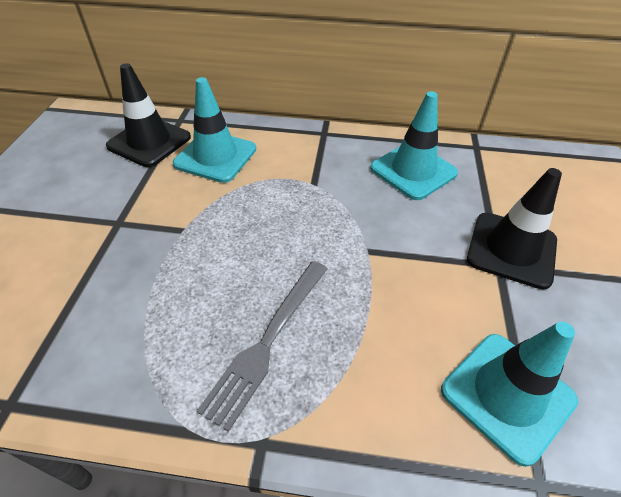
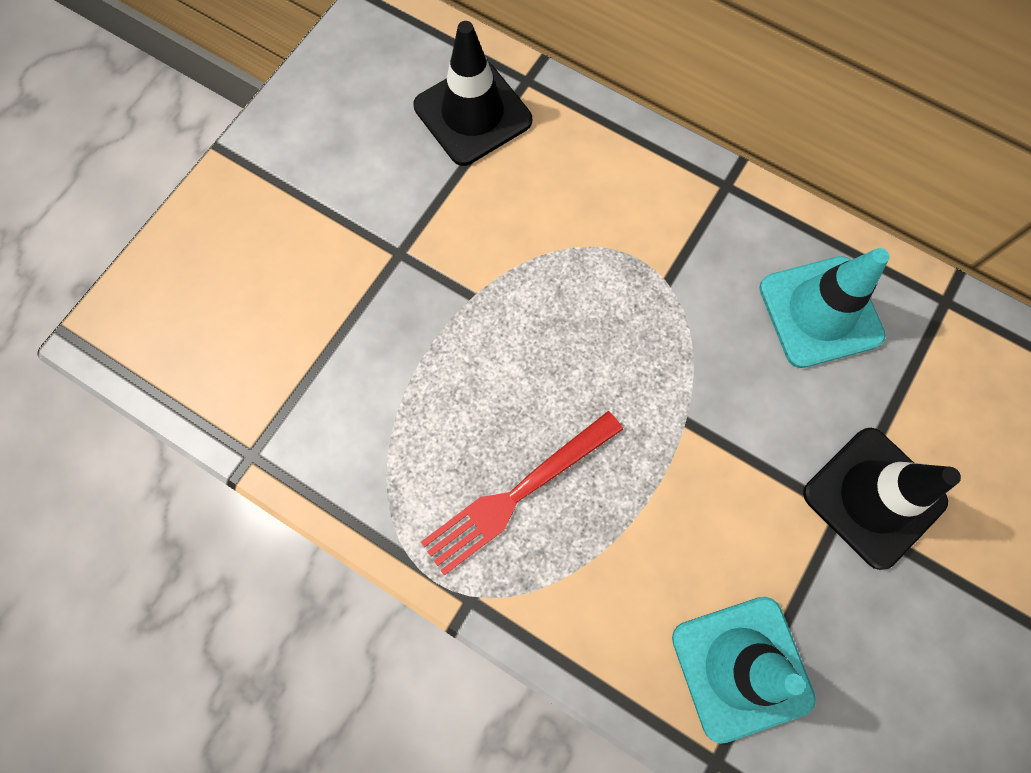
camera: 25 degrees right, 25 degrees up
turquoise traffic cone [173,77,256,183] -> none
grey fork [197,261,328,432] -> red fork [421,411,623,575]

